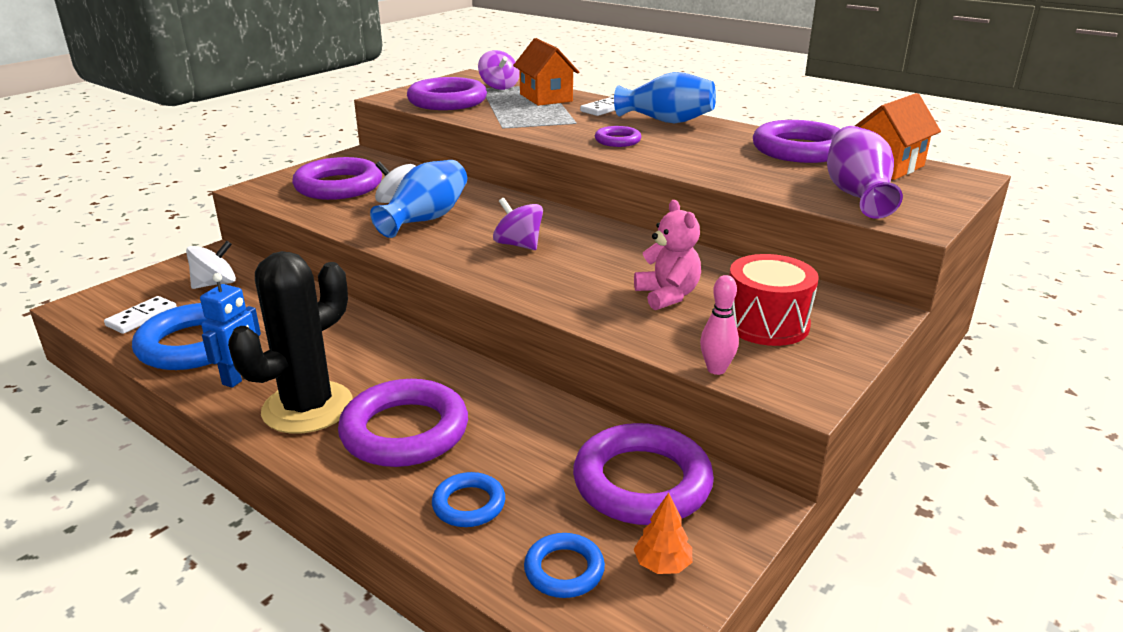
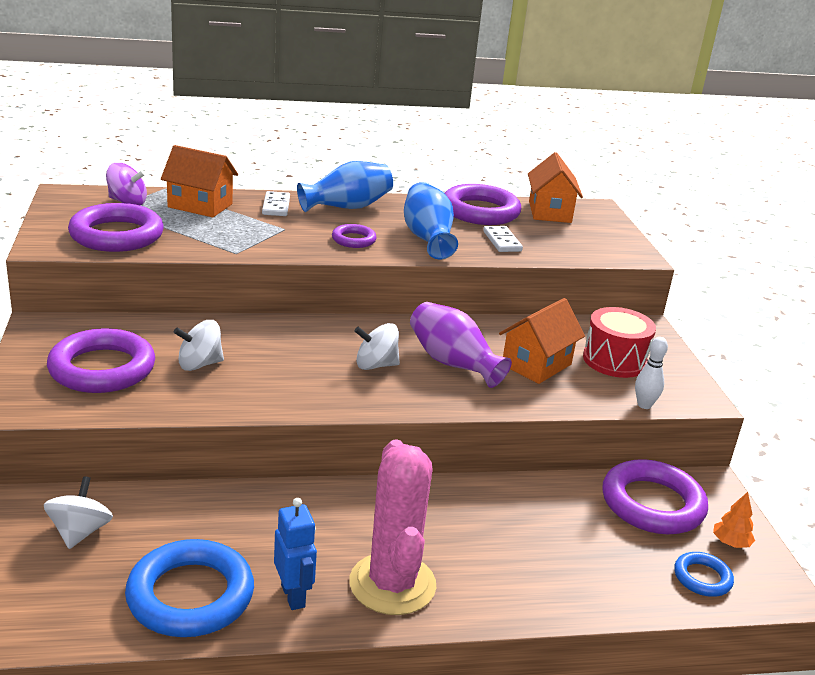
camera: 50 degrees left, 0 degrees up
white domino [104,296,177,334] -> white domino moved to [483,226,523,252]
black cactus [228,251,353,434] -> pink cactus [349,440,436,615]
purple ring [338,379,468,467] -> none
blue vase [370,160,467,238] -> blue vase moved to [404,182,458,259]
blue ring [432,472,505,527] -> none
purple spinning top [493,198,543,250] -> white spinning top [354,323,400,370]
pink teddy bear [634,200,701,310] -> orange house [499,298,585,384]
pink bowling pin [700,275,739,375] -> white bowling pin [635,337,668,409]
purple vase [827,126,903,219] -> purple vase moved to [410,302,512,388]

